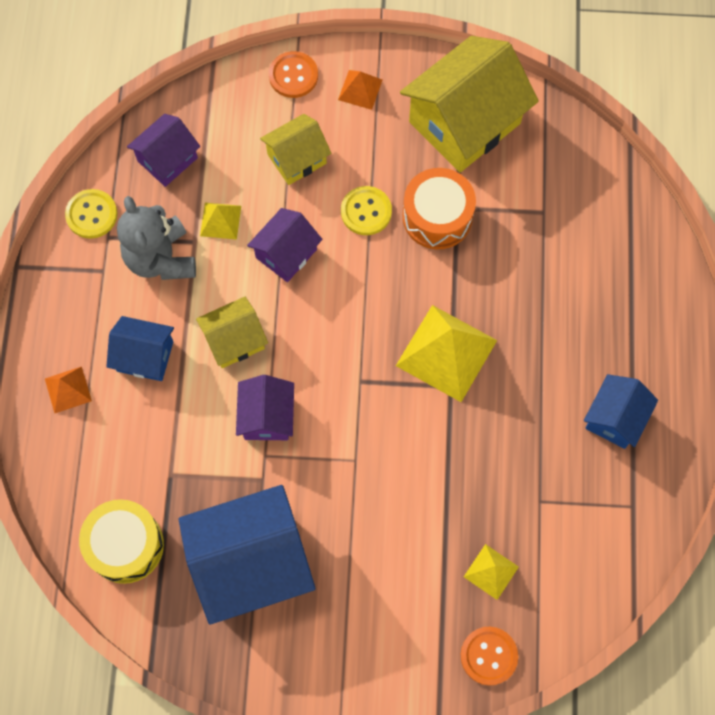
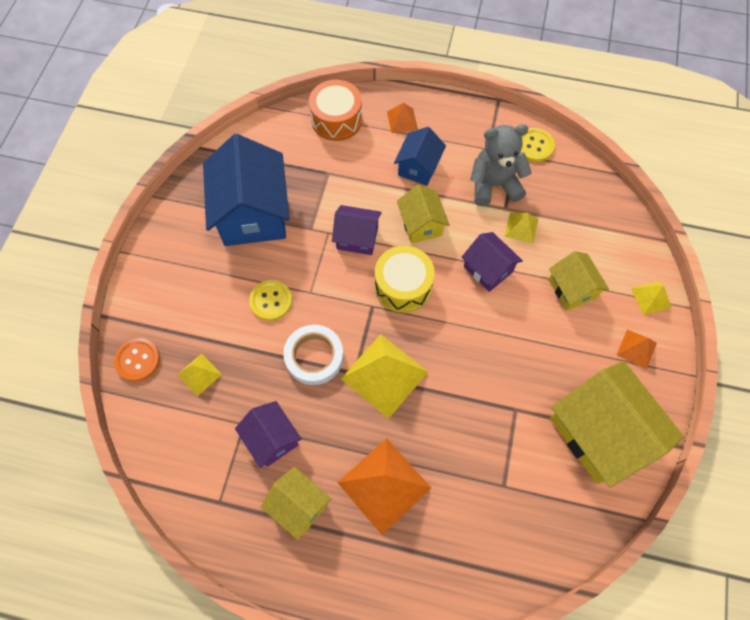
camera: 100 degrees right, 5 degrees down
yellow drum [79,499,164,584] -> yellow drum moved to [375,246,435,313]
purple house [127,114,200,187] -> purple house moved to [235,401,302,468]
orange button [269,51,318,98] -> yellow pyramid [631,281,672,315]
yellow button [341,186,392,235] -> yellow button moved to [249,280,292,321]
orange drum [403,168,476,249] -> orange drum moved to [309,80,362,141]
blue house [584,374,658,449] -> yellow house [261,467,332,540]
none -> white tape [283,325,344,385]
none -> orange pyramid [337,438,431,535]

